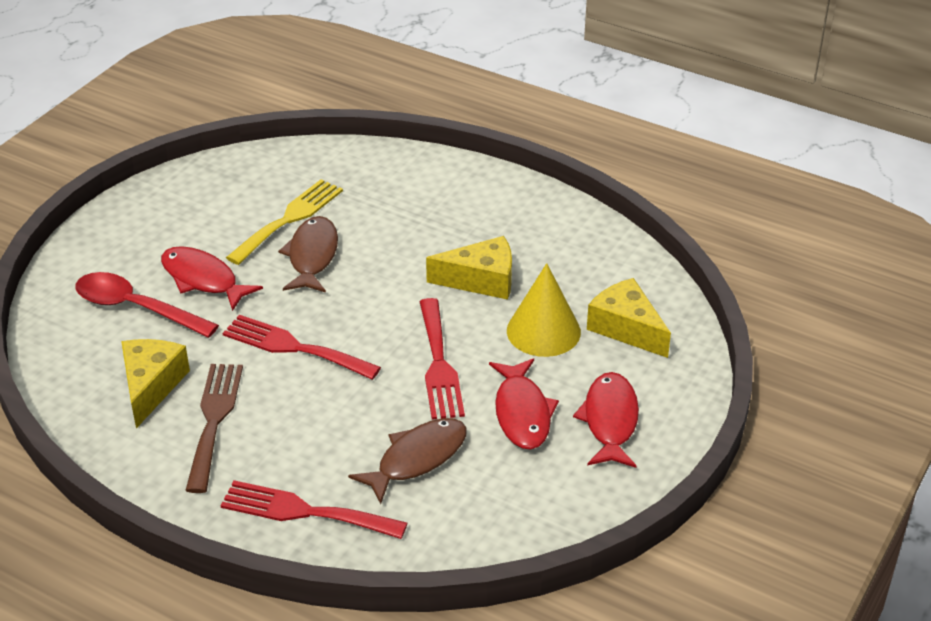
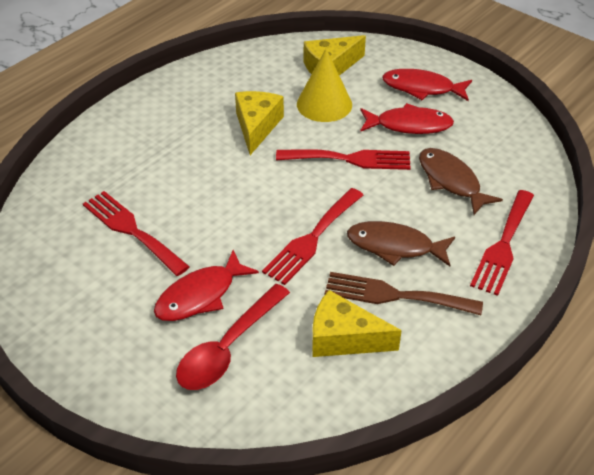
camera: 80 degrees left, 5 degrees up
yellow fork [226,179,343,265] -> red fork [83,191,190,276]
brown fish [278,216,338,293] -> brown fish moved to [347,221,455,267]

